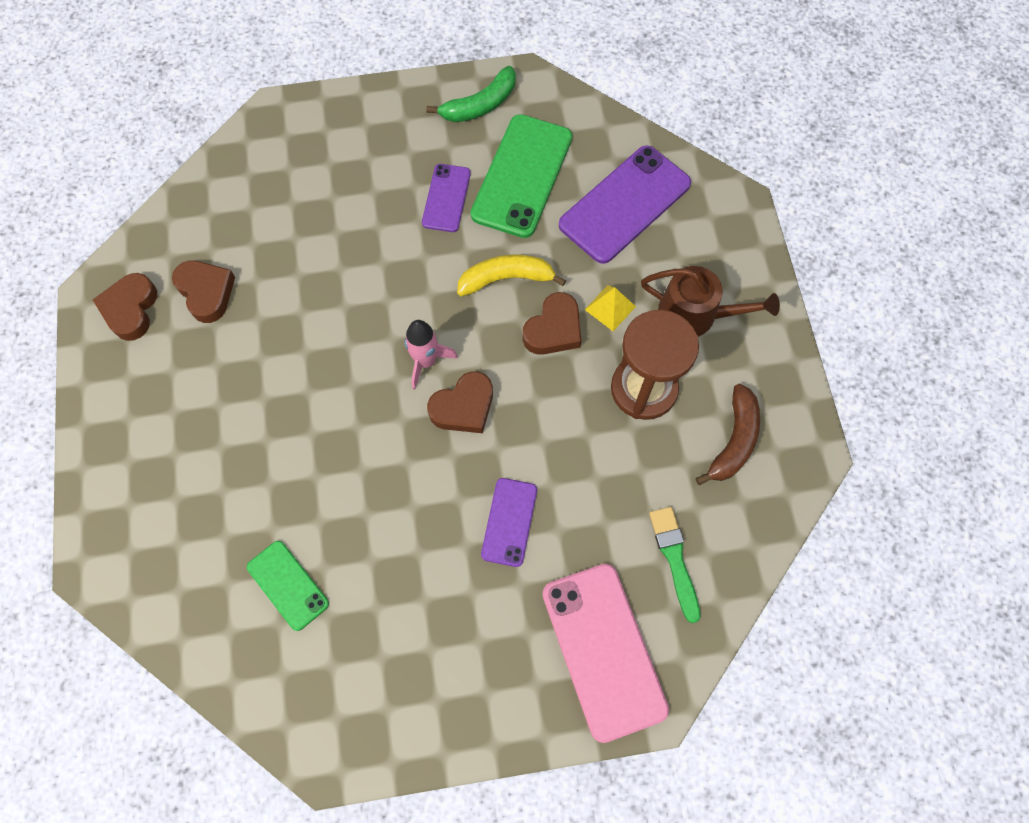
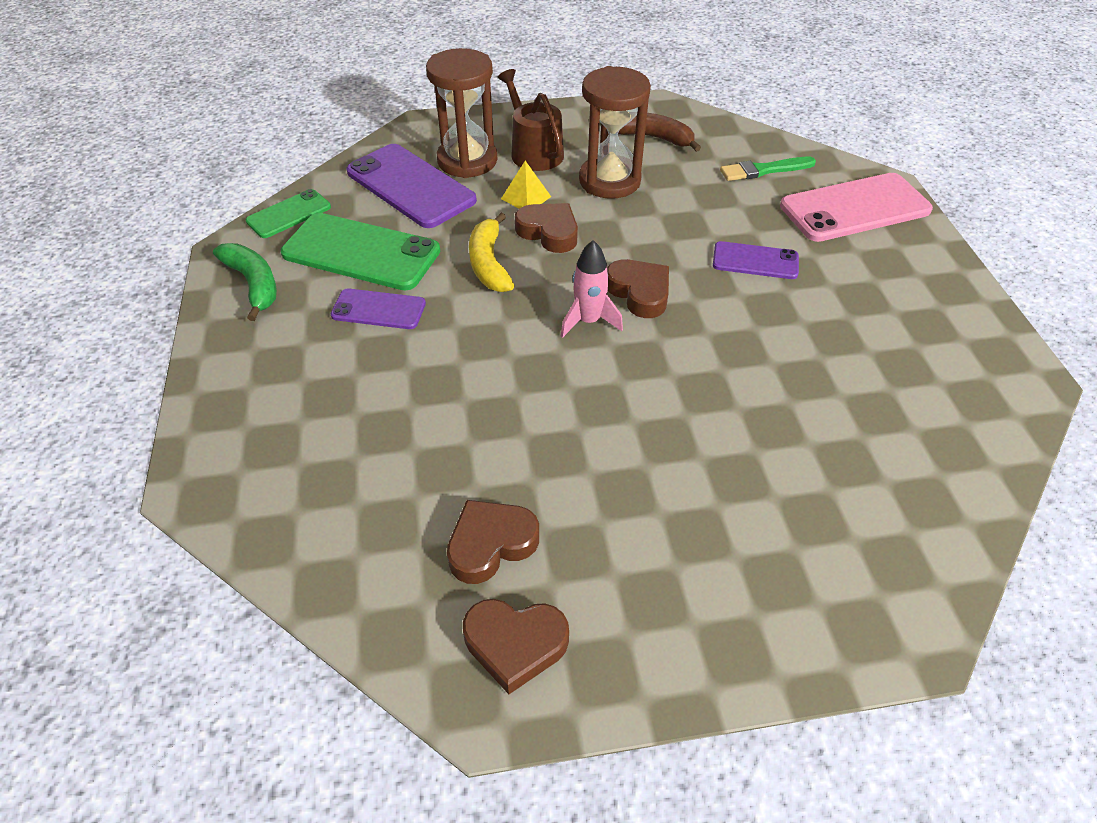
camera: 90 degrees left, 20 degrees down
green phone [247,541,329,631] -> green phone moved to [246,189,331,238]
brown watering can [641,266,780,337] -> brown watering can turned 45 degrees counterclockwise [497,69,564,171]
none -> brown hourglass [426,48,497,178]

